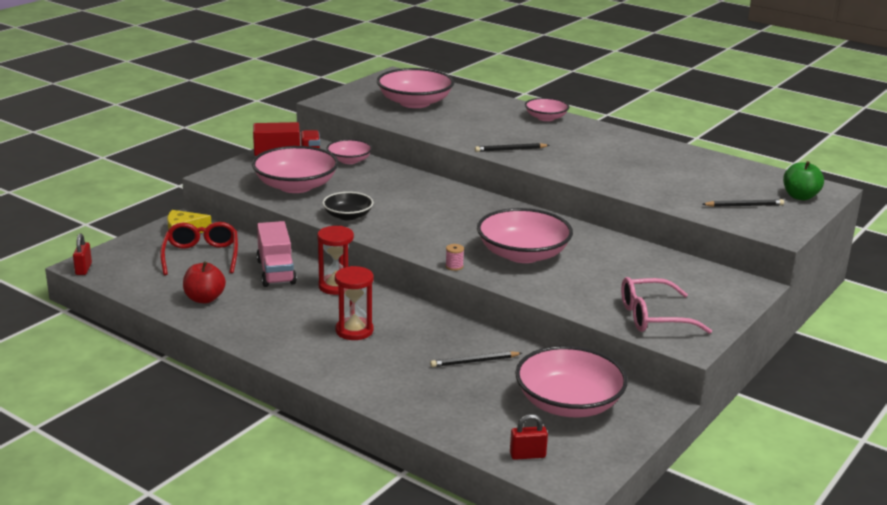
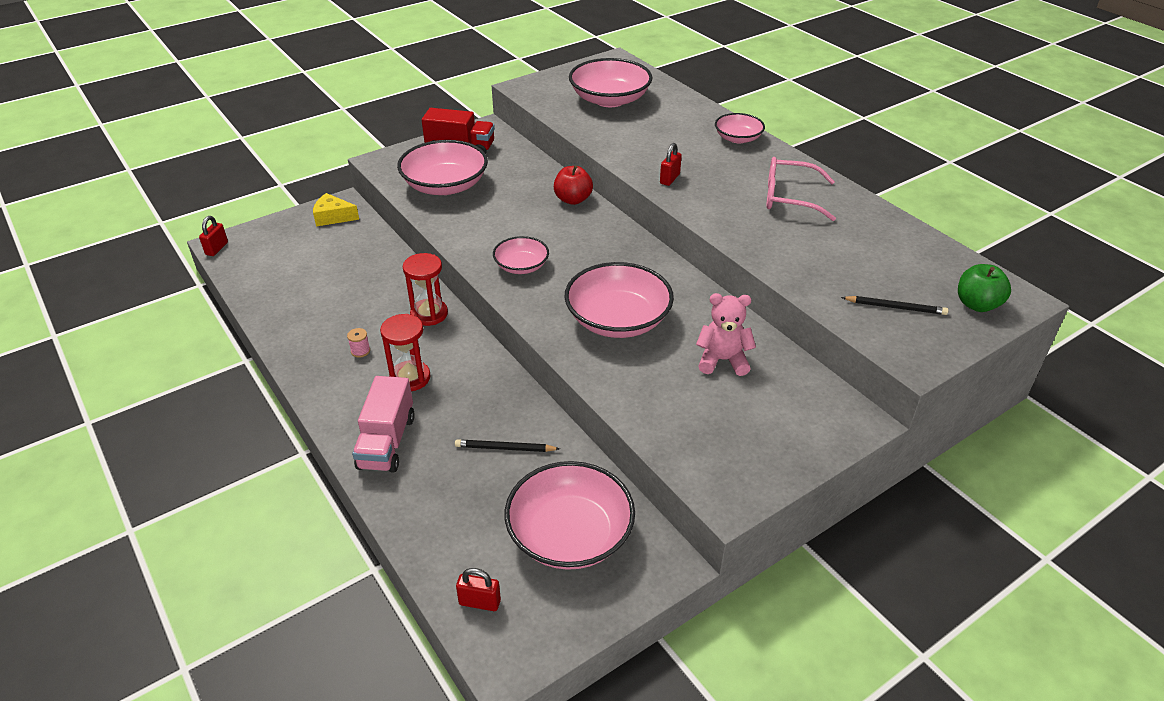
camera: 20 degrees right, 15 degrees up
red glasses [160,222,238,275] -> none
red apple [183,261,226,303] -> red apple moved to [554,165,593,205]
pink truck [256,221,297,287] -> pink truck moved to [352,376,415,473]
black bowl [323,192,373,220] -> none
pink bowl [326,139,372,164] -> pink bowl moved to [493,236,549,274]
pink spool [445,244,464,271] -> pink spool moved to [347,328,370,358]
black pencil [475,143,550,152] -> red padlock [660,143,682,186]
pink glasses [621,277,712,334] -> pink glasses moved to [766,157,836,221]
none -> pink teddy bear [696,293,756,376]

